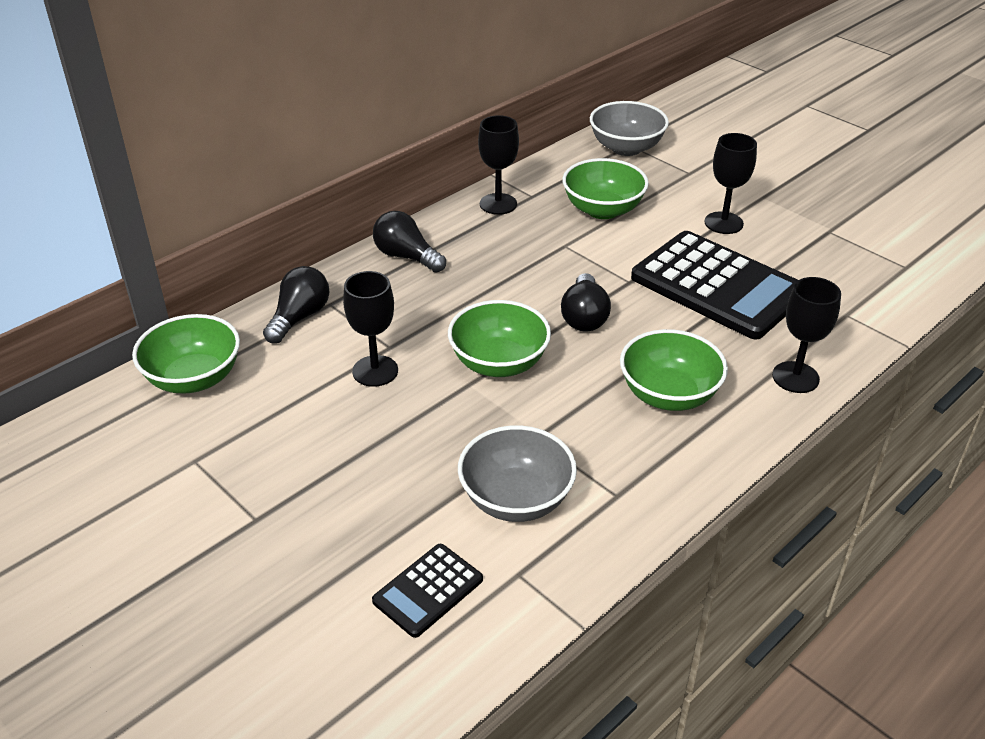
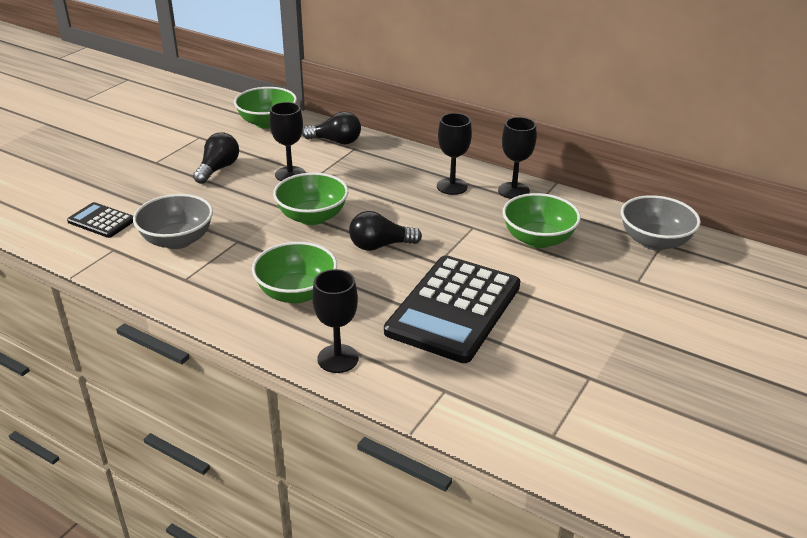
camera: 75 degrees right, 5 degrees down
black light bulb [373,211,446,273] -> black light bulb moved to [193,132,239,184]
black goblet [704,133,757,234] -> black goblet moved to [437,113,472,195]

